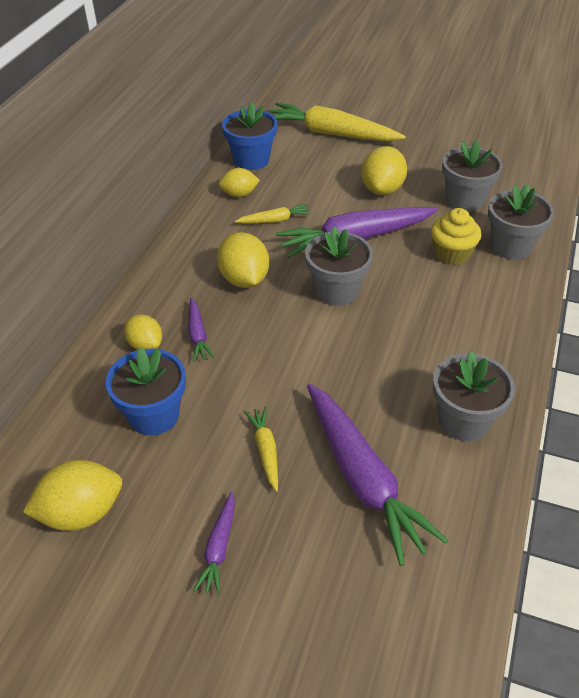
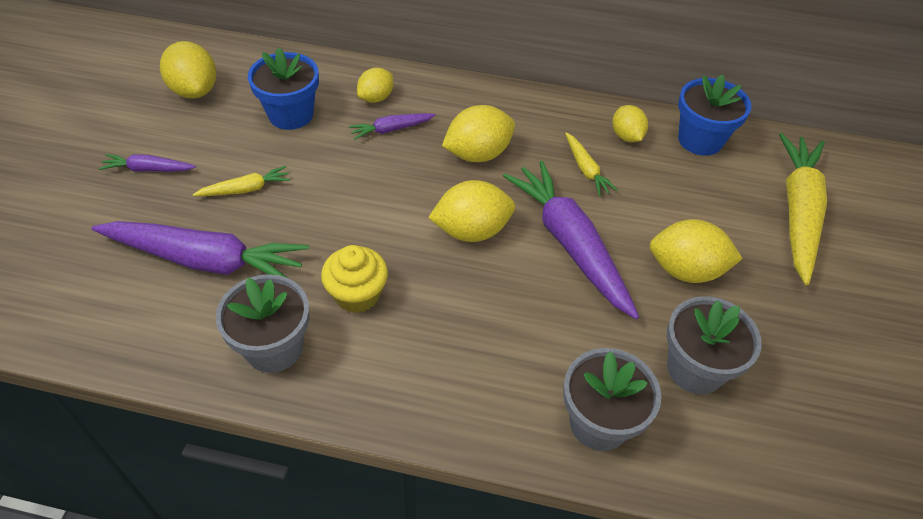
camera: 80 degrees right, 5 degrees up
grey flower pot [305,226,373,306] -> yellow lemon [428,180,515,242]
purple carrot [307,384,448,566] -> purple carrot turned 135 degrees counterclockwise [91,221,309,277]
yellow cupcake [431,208,481,265] -> yellow cupcake moved to [321,245,388,313]

